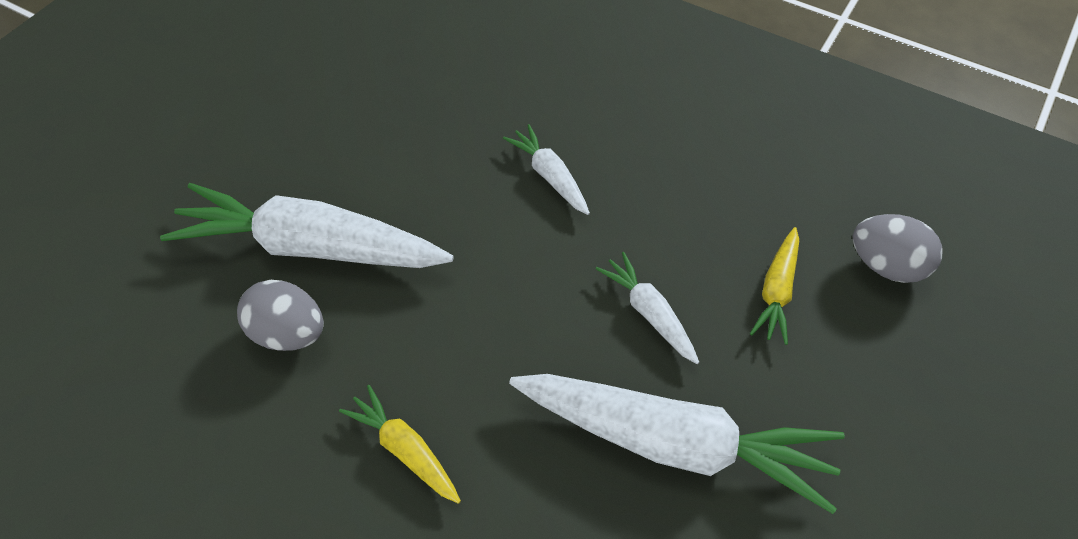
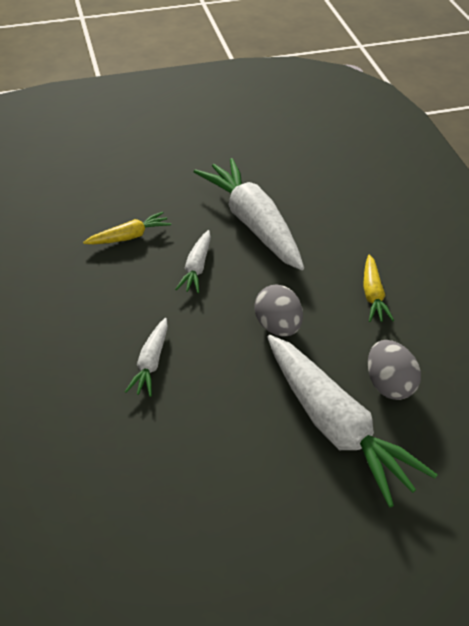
camera: 135 degrees left, 10 degrees down
grey egg [853,214,942,283] -> grey egg moved to [254,284,303,337]

